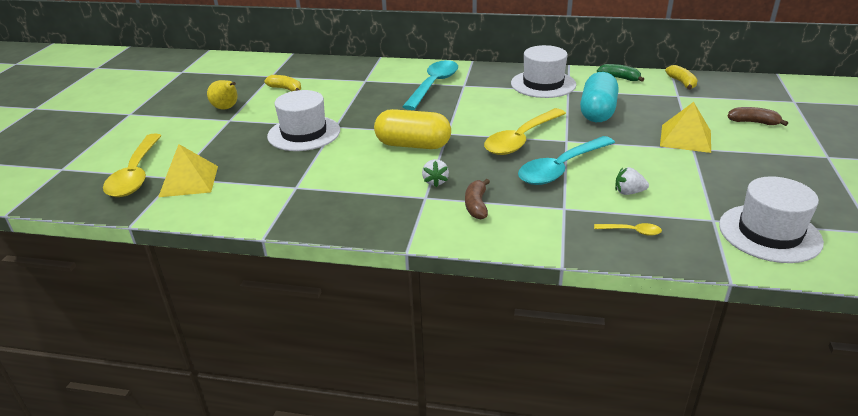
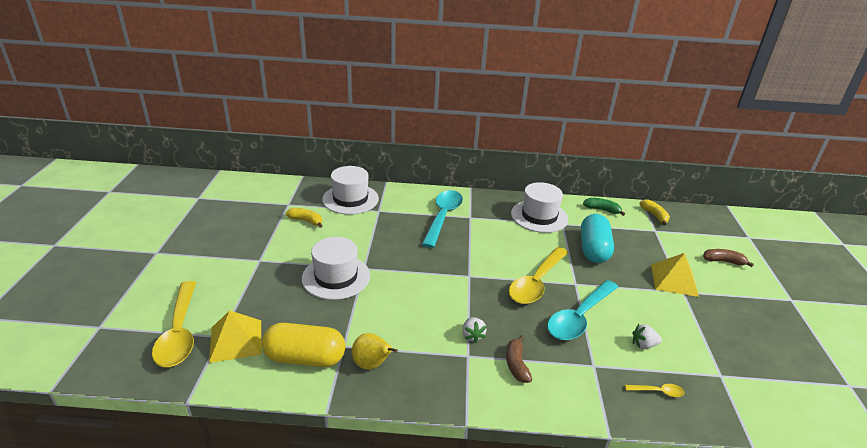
camera: 10 degrees left, 0 degrees up
yellow pear [207,80,237,109] -> yellow pear moved to [352,333,398,370]
yellow capsule [374,109,451,149] -> yellow capsule moved to [262,323,345,367]
white hat [719,176,824,263] -> white hat moved to [322,166,379,215]

